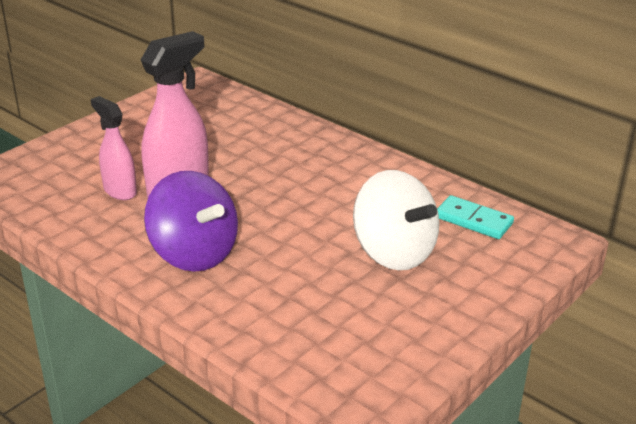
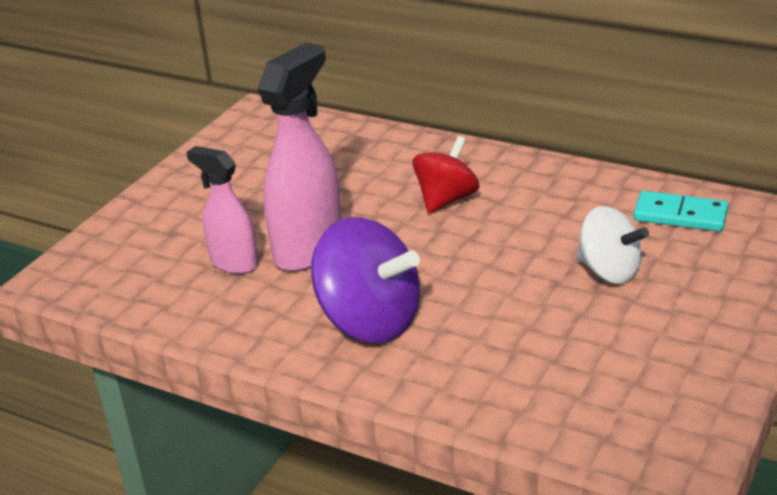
camera: 10 degrees left, 0 degrees up
white spinning top [353,170,439,270] -> white spinning top [576,206,649,284], size x0.65
none -> red spinning top [412,136,479,213]

